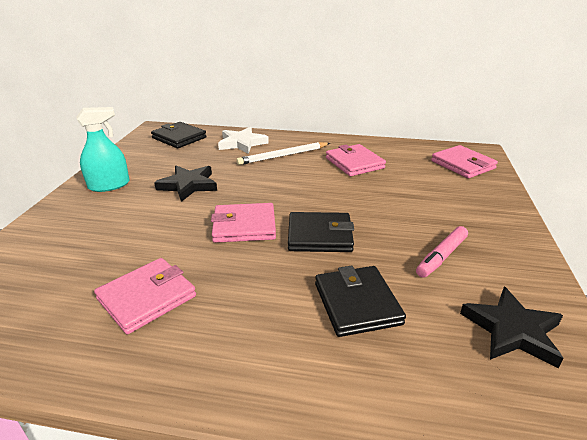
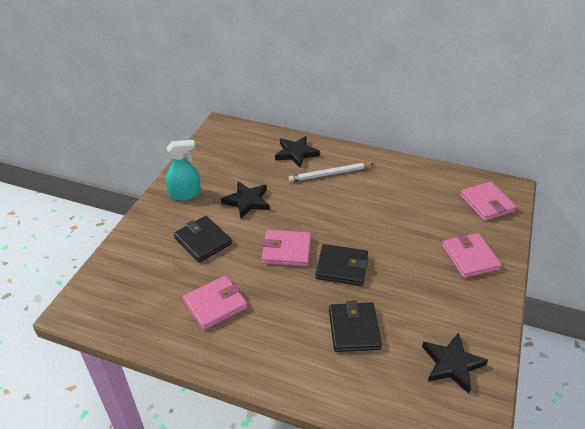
camera: 10 degrees right, 10 degrees up
black wallet [151,122,207,148] -> black wallet moved to [174,216,232,262]
white star [218,127,269,154] -> black star [275,136,320,168]
pink wallet [326,144,386,176] -> pink wallet moved to [442,233,502,278]
pink marker [416,226,468,278] -> none

